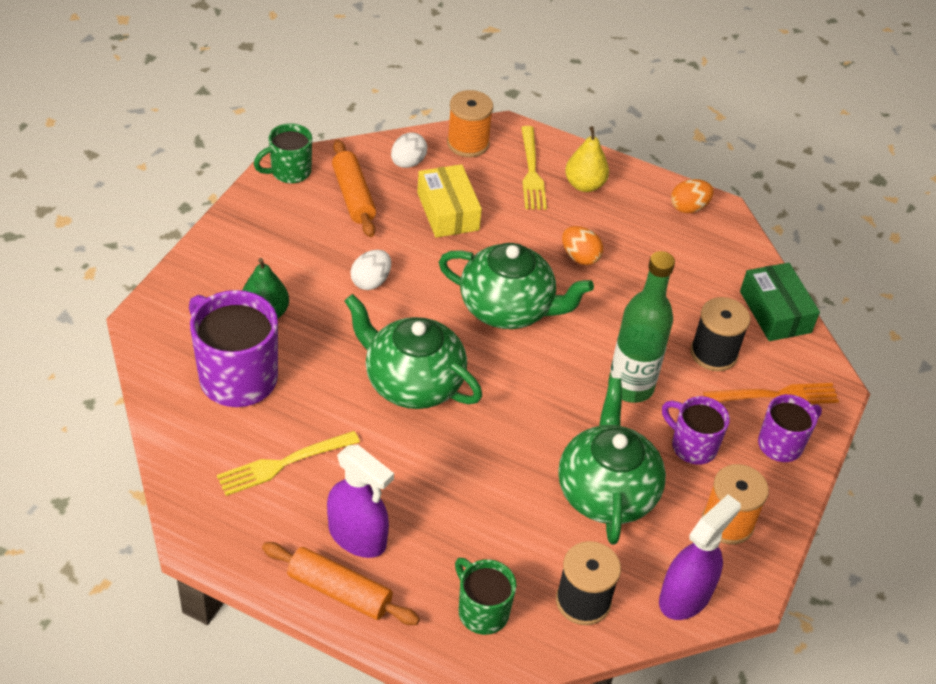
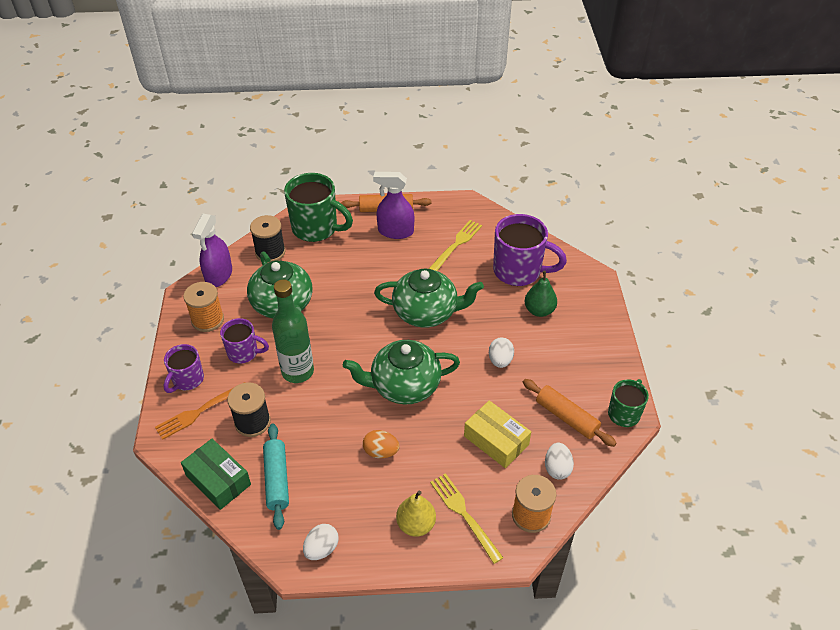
camera: 155 degrees right, 0 degrees up
green mug [455,557,516,635] -> green mug [284,173,353,242], size x1.71
orange egg [671,179,714,213] -> white egg [303,524,339,560]
none -> turquoise rolling pin [263,424,289,530]

